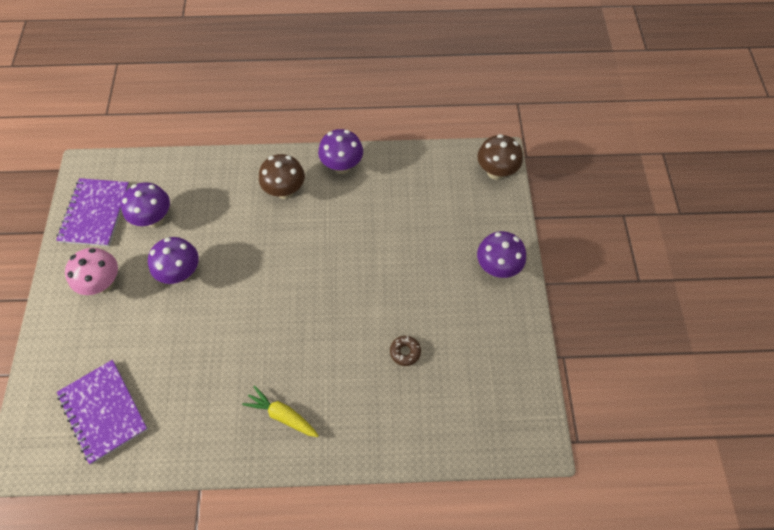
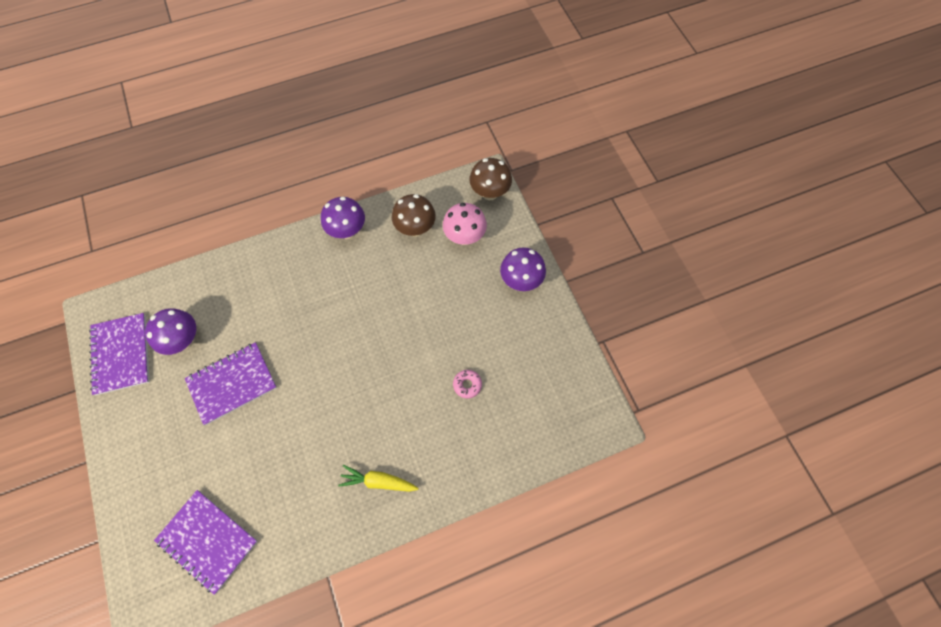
camera: 20 degrees left, 5 degrees up
pink mushroom [65,248,118,295] -> pink mushroom moved to [443,203,487,245]
purple mushroom [148,237,199,284] -> purple notebook [185,342,277,425]
brown mushroom [259,154,305,199] -> brown mushroom moved to [392,194,436,237]
brown donut [390,336,421,366] -> pink donut [453,370,482,398]

